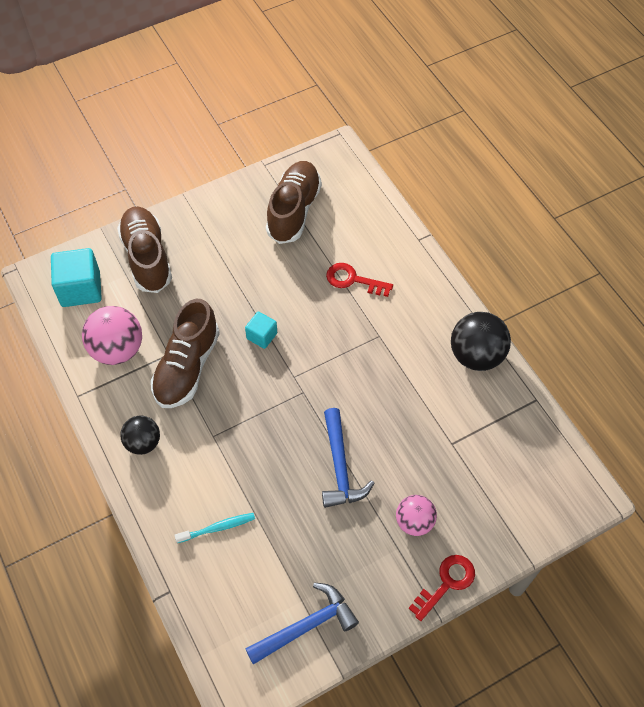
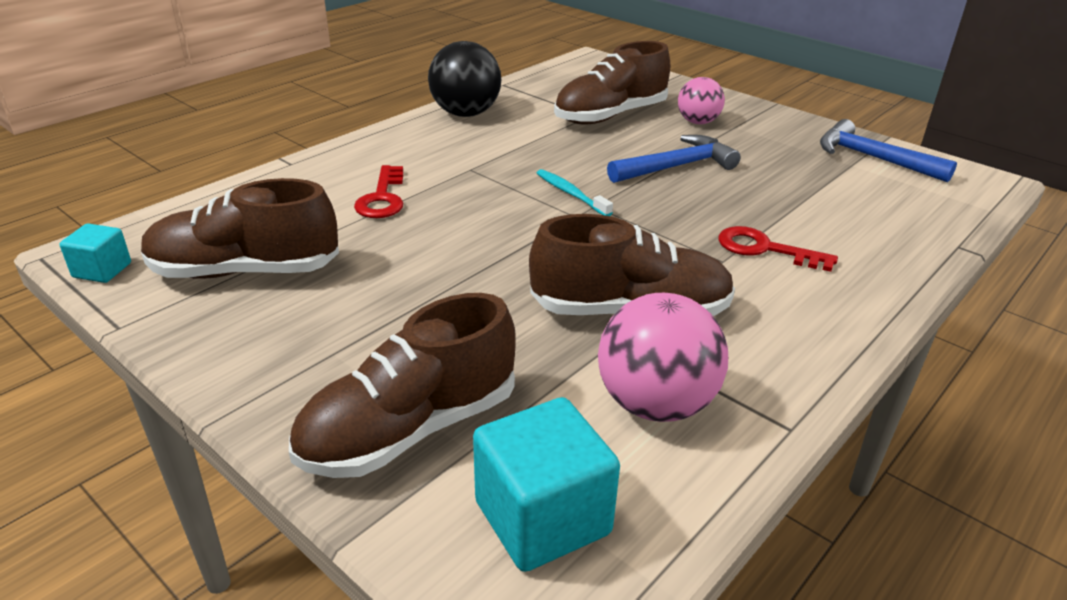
camera: 110 degrees left, 25 degrees down
black ball [120,416,160,455] -> none
turquoise toothbrush [174,513,255,543] -> turquoise toothbrush moved to [537,169,613,216]
turquoise cube [245,312,277,349] -> turquoise cube moved to [60,223,131,283]
red key [409,555,475,621] -> red key moved to [718,226,838,272]
none -> brown shoe [554,41,670,124]

